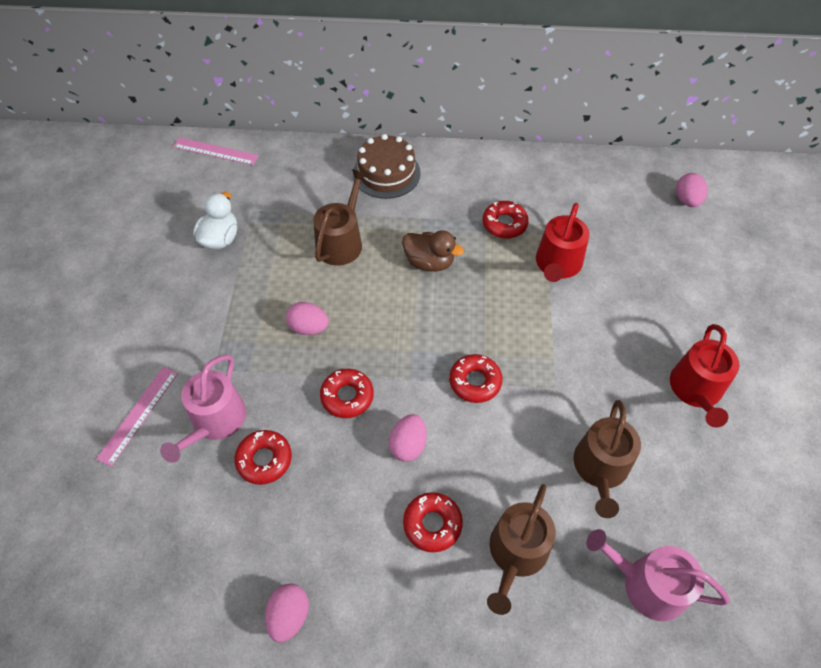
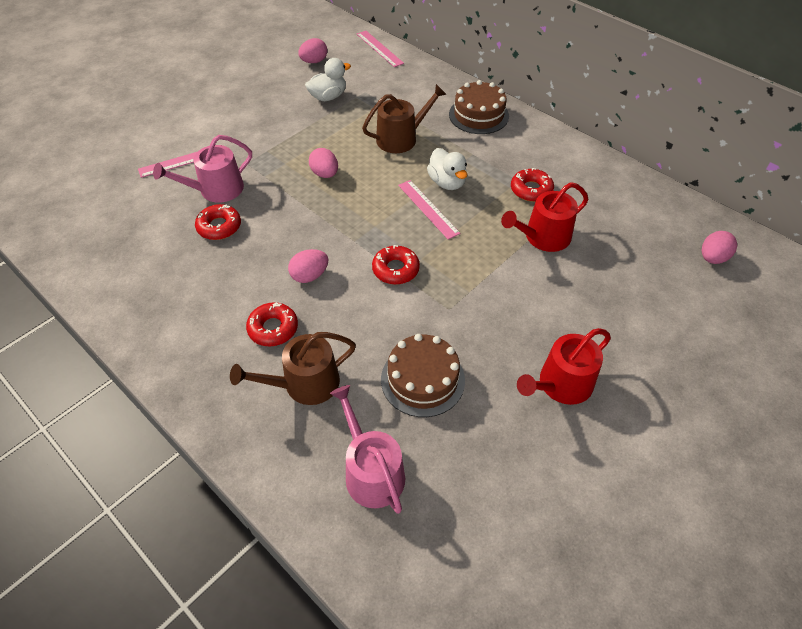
camera: 40 degrees right, 5 degrees down
pink egg [265,584,309,643] -> pink egg moved to [298,38,327,63]
red donut [320,369,374,418] -> none
brown duck [402,230,464,272] -> white duck [427,148,467,190]
brown watering can [573,400,641,518] -> brown cake [381,334,465,417]
none -> pink ruler [398,180,460,239]

